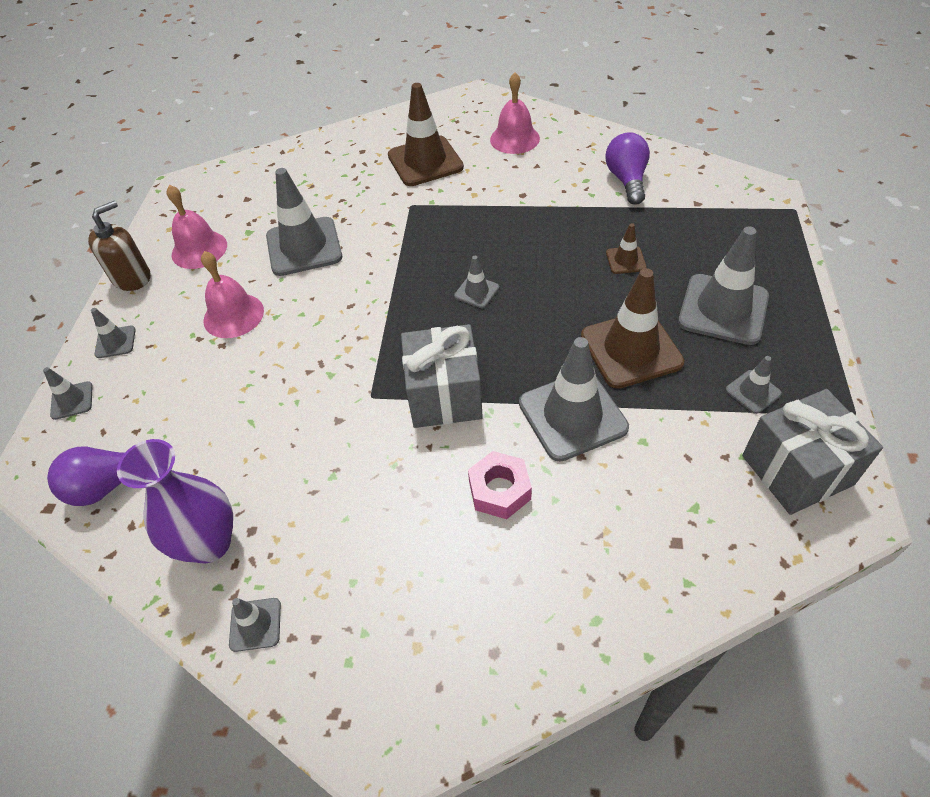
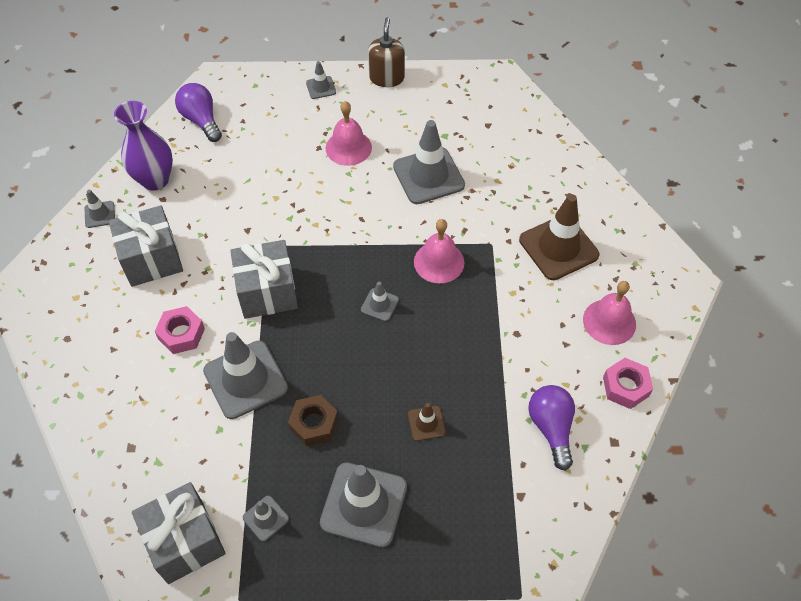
camera: 80 degrees right, 5 degrees up
grey traffic cone [43,367,93,420] -> none
brown soap dispenser [88,201,151,291] -> brown soap dispenser turned 120 degrees counterclockwise [368,17,405,87]
pink bell [167,185,227,269] -> pink bell moved to [414,219,464,283]
brown traffic cone [581,268,684,389] -> brown nut [288,395,338,446]
purple light bulb [605,132,650,205] -> purple light bulb turned 90 degrees counterclockwise [528,385,575,471]
none -> grey gift [109,205,183,287]
none -> pink nut [603,358,653,409]

